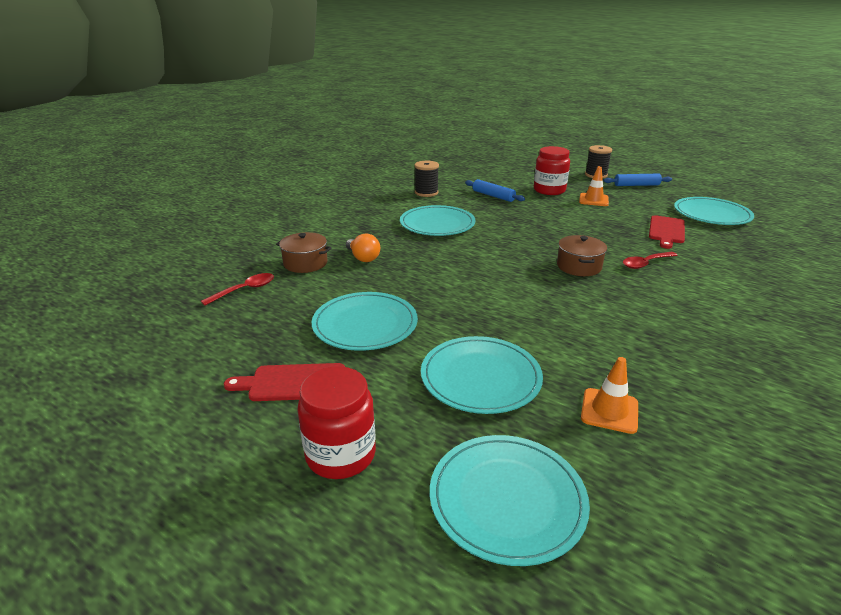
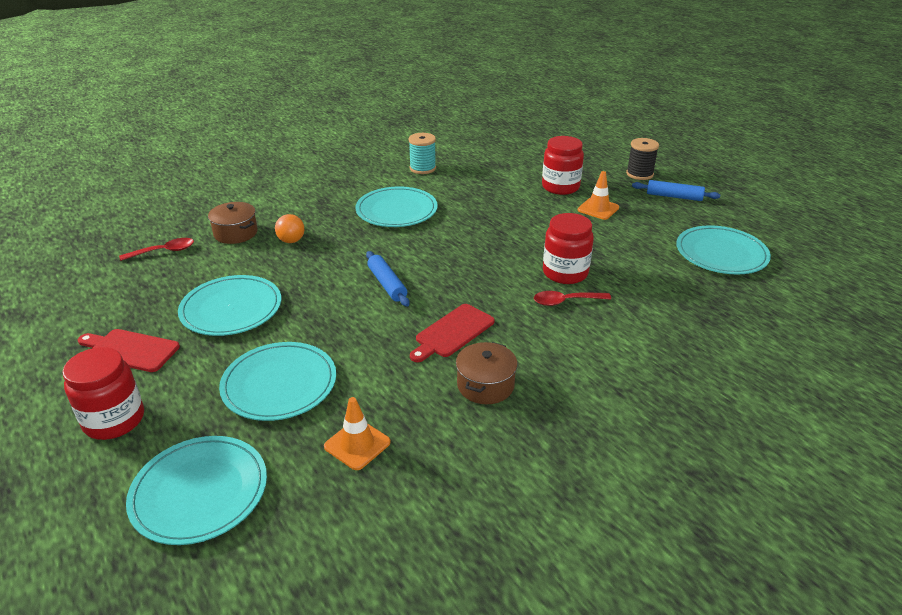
camera: 20 degrees right, 5 degrees up
black spool [415,161,439,197] -> turquoise spool [409,133,436,174]
blue rolling pin [465,179,525,202] -> blue rolling pin moved to [366,251,410,307]
brown pot [557,235,607,276] -> brown pot moved to [456,342,518,404]
red cutting board [649,215,685,249] -> red cutting board moved to [410,304,495,362]
none -> red jar [543,213,594,284]

